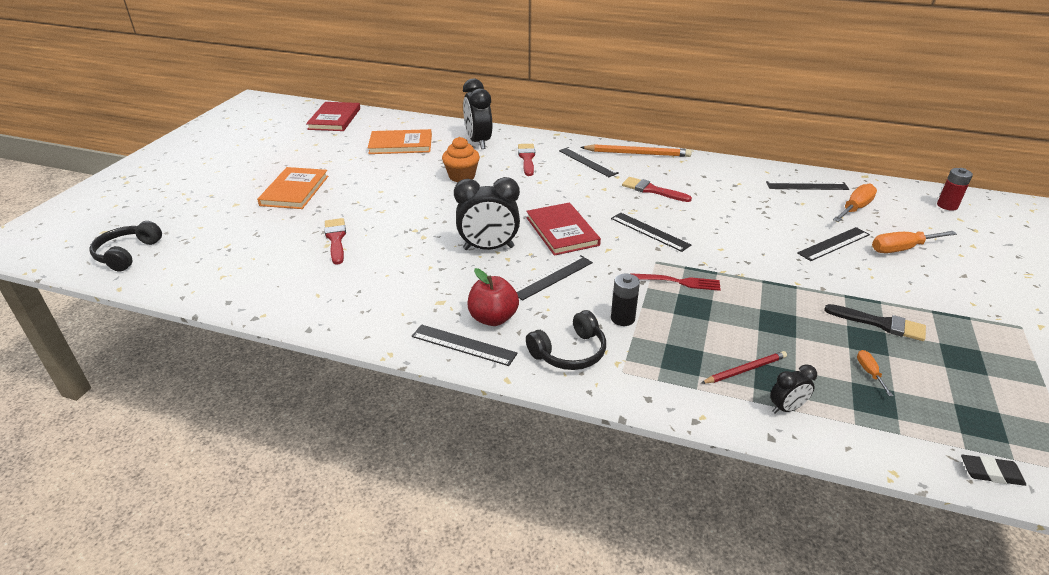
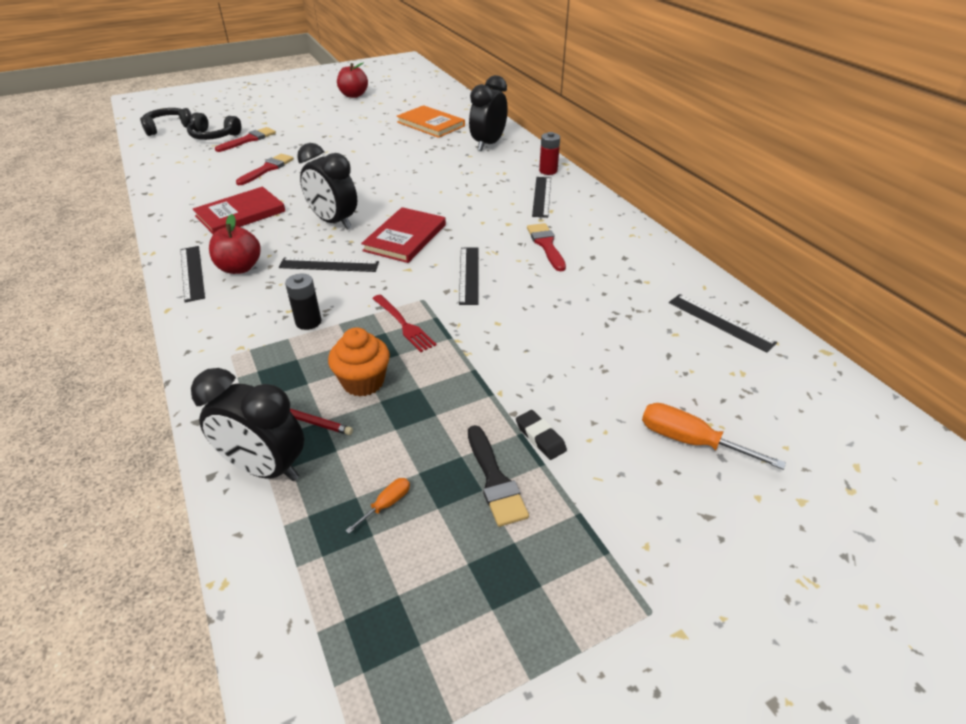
camera: 45 degrees right, 5 degrees up
orange book [257,167,328,209] -> none
red book [306,102,360,131] -> red book moved to [193,187,285,234]
orange cupcake [442,137,480,182] -> orange cupcake moved to [328,327,390,397]
red brush [518,144,535,176] -> red brush moved to [215,127,276,152]
black headphones [526,310,606,370] -> black headphones moved to [187,112,241,140]
orange pencil [580,144,692,157] -> none
black clock [770,364,817,414] -> black clock [191,368,304,481], size x1.97
black ruler [797,227,870,261] -> none
orange screwdriver [833,184,877,222] -> none
red battery [937,168,973,211] -> red battery moved to [539,132,560,175]
black eraser [961,455,1026,486] -> black eraser moved to [516,410,567,460]
none -> red apple [337,63,368,98]

